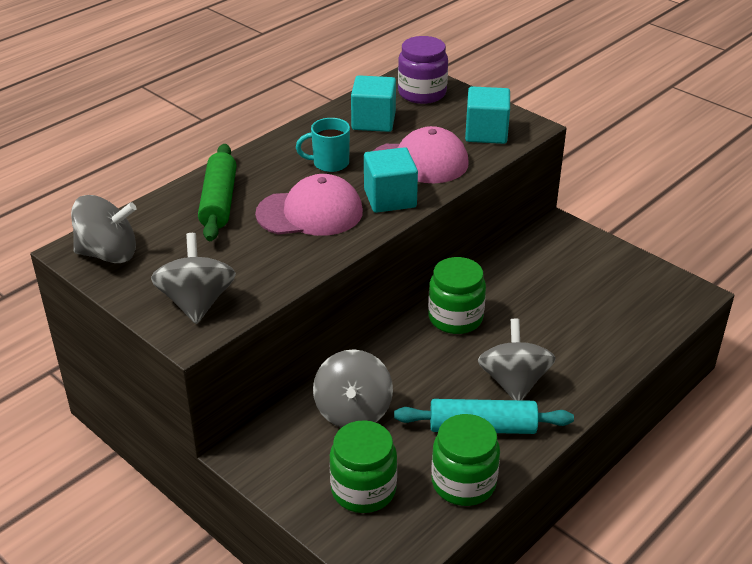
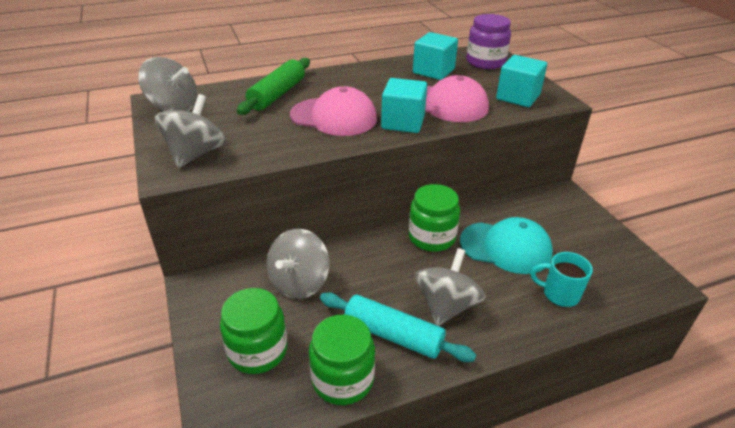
camera: 25 degrees right, 0 degrees up
turquoise mug [296,118,350,172] -> turquoise mug moved to [530,252,593,307]
none -> turquoise cap [460,217,553,274]

